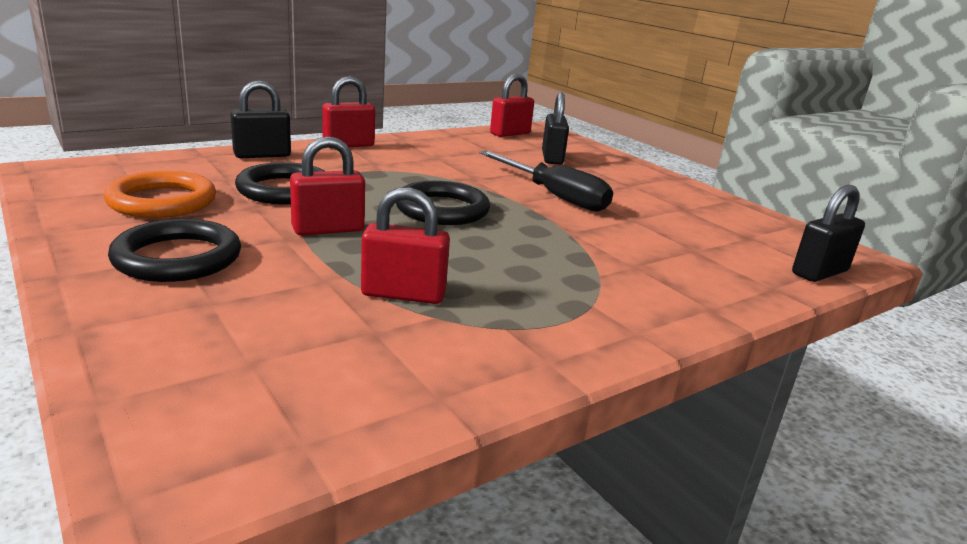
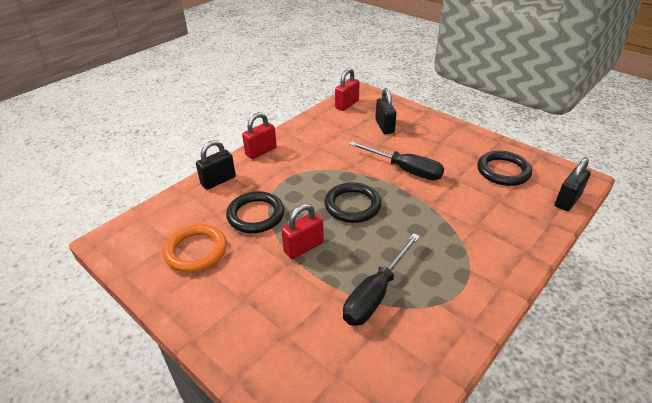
camera: 10 degrees left, 15 degrees up
black ring [108,219,241,282] -> black ring moved to [477,151,532,186]
red padlock [361,187,450,304] -> black screwdriver [343,233,420,326]

